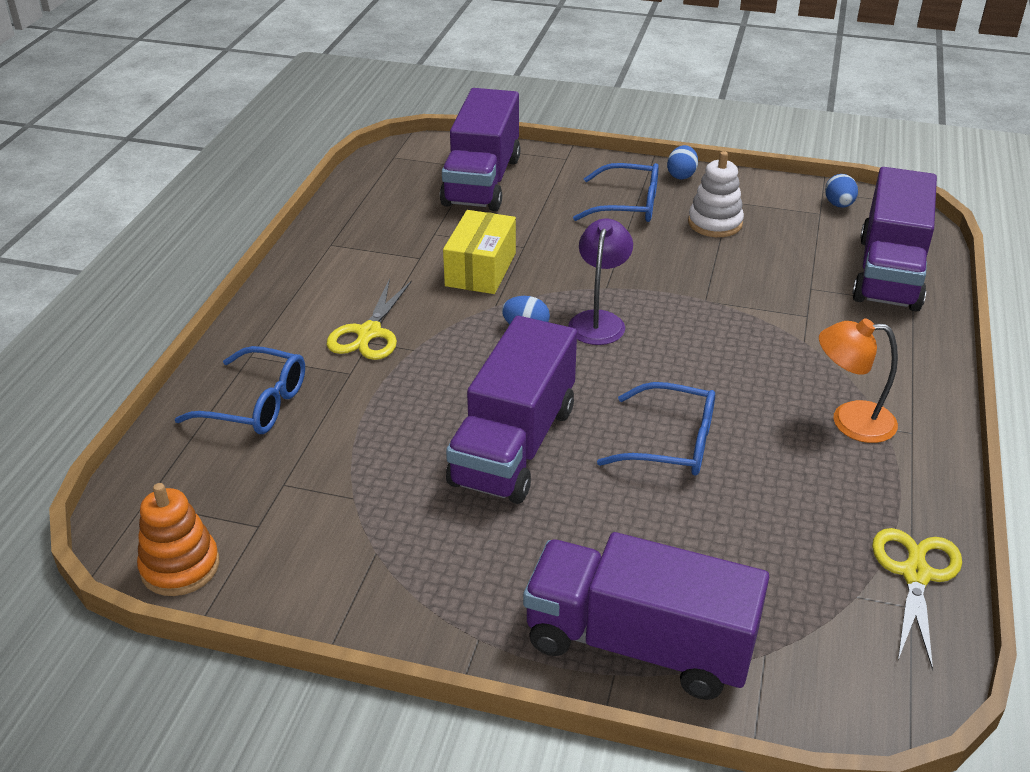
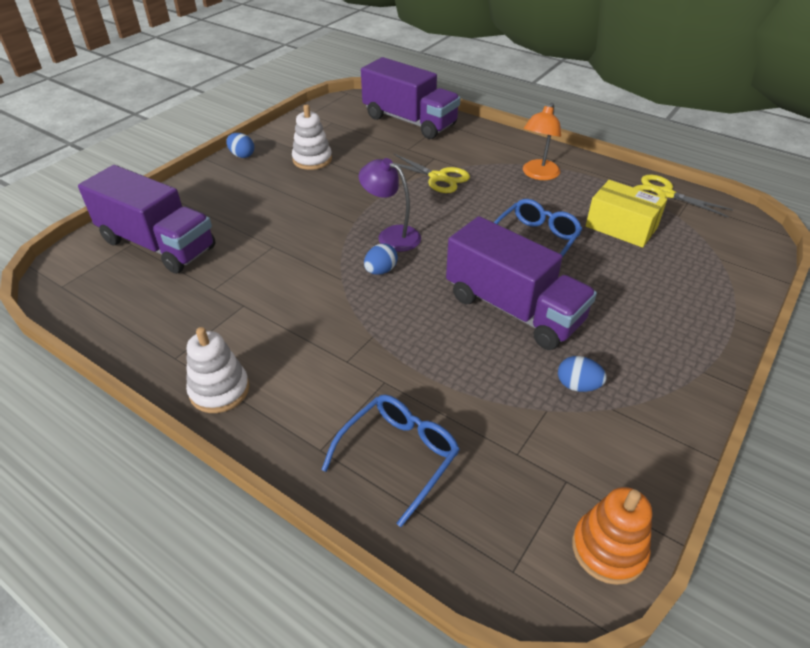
camera: 70 degrees left, 5 degrees up
yellow scissors [327,279,412,360] -> yellow scissors moved to [393,153,470,193]
yellow box [443,210,516,294] -> yellow box moved to [586,180,667,248]
purple truck [523,532,769,700] -> none
blue glasses [573,163,659,222] -> none
blue egg [825,174,858,208] -> blue egg moved to [558,356,607,392]
none -> white stacking toy [186,327,249,413]

